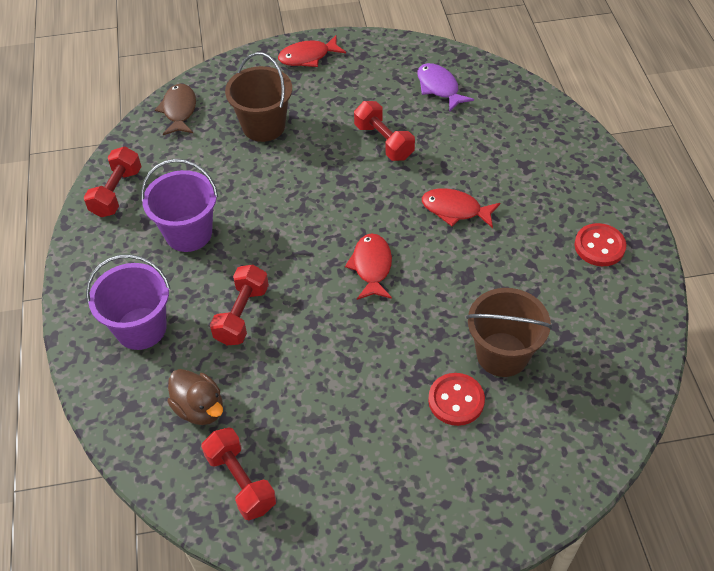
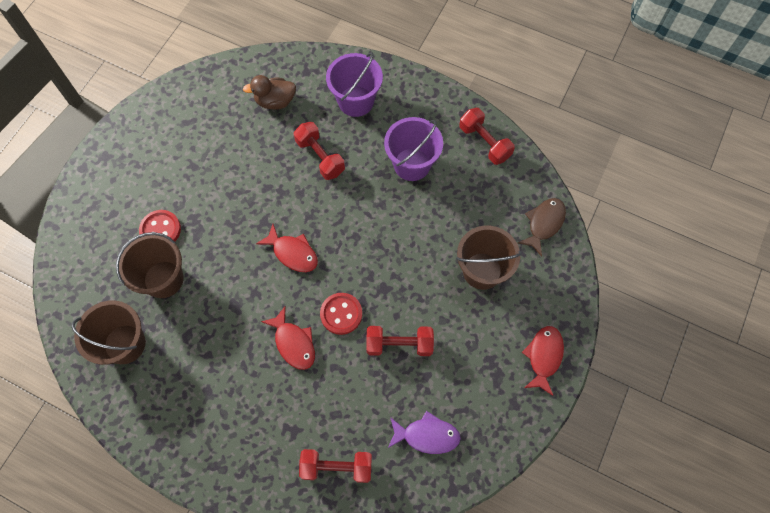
camera: 125 degrees right, 15 degrees up
brown fish [155,84,196,135] -> brown fish turned 90 degrees counterclockwise [518,198,566,257]
red dumbbell [201,427,276,520] -> red dumbbell moved to [299,449,372,483]
red fish [422,188,500,228] -> red fish turned 90 degrees clockwise [261,306,315,370]
red button [575,223,626,266] -> red button moved to [320,293,362,335]
none -> brown bucket [71,300,146,365]

